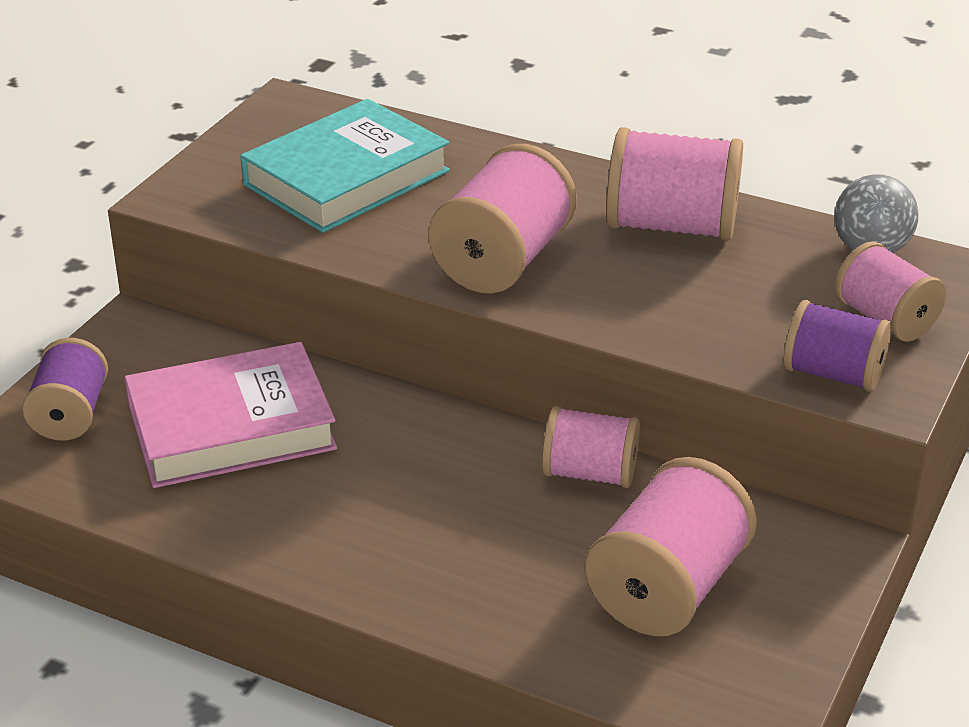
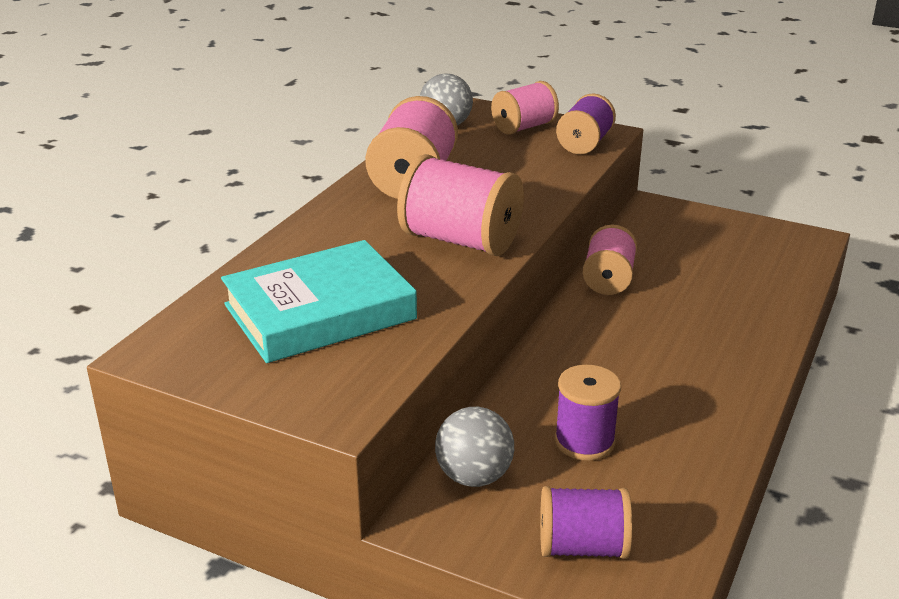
camera: 90 degrees left, 5 degrees down
pink book [125,342,337,488] -> purple spool [555,365,621,461]
turquoise book [240,99,450,233] -> turquoise book turned 75 degrees counterclockwise [221,240,417,363]
pink spool [585,457,757,636] -> none
none -> grey ball [435,407,514,487]

